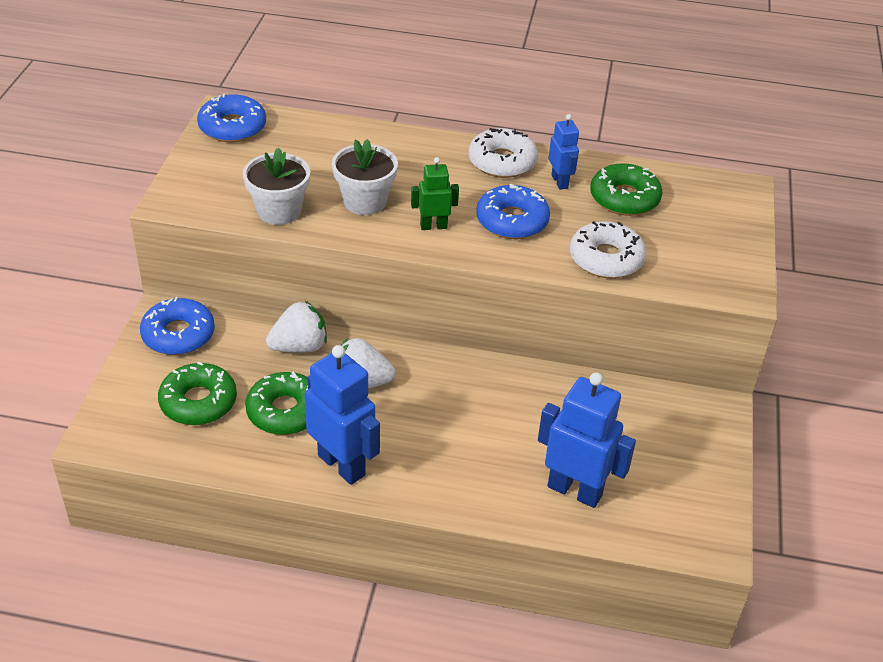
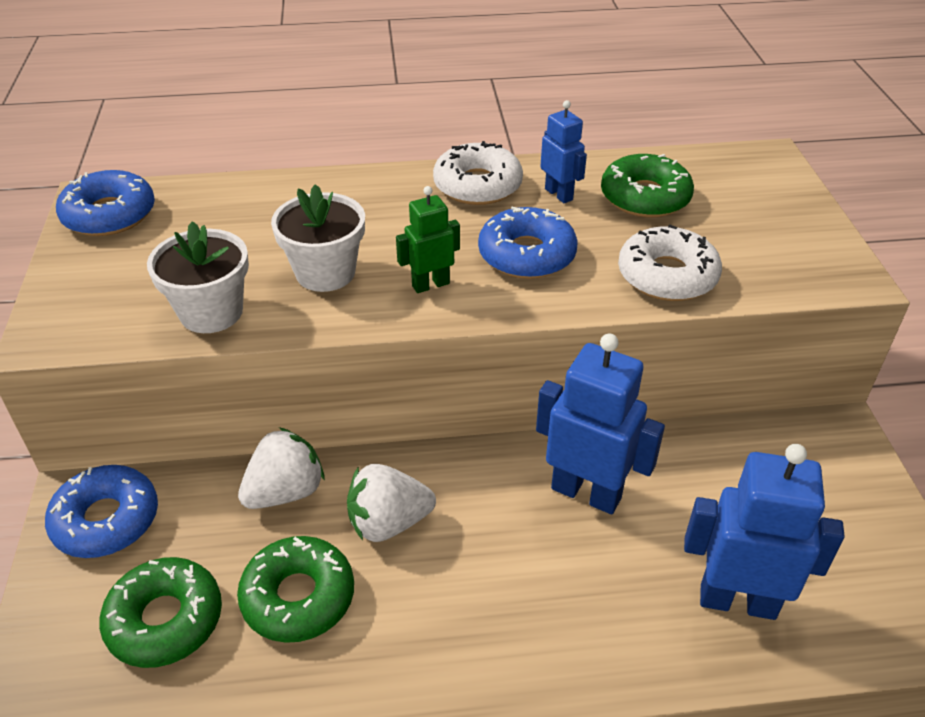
camera: 15 degrees left, 0 degrees up
blue robot [305,345,380,485] -> blue robot moved to [536,333,665,514]

